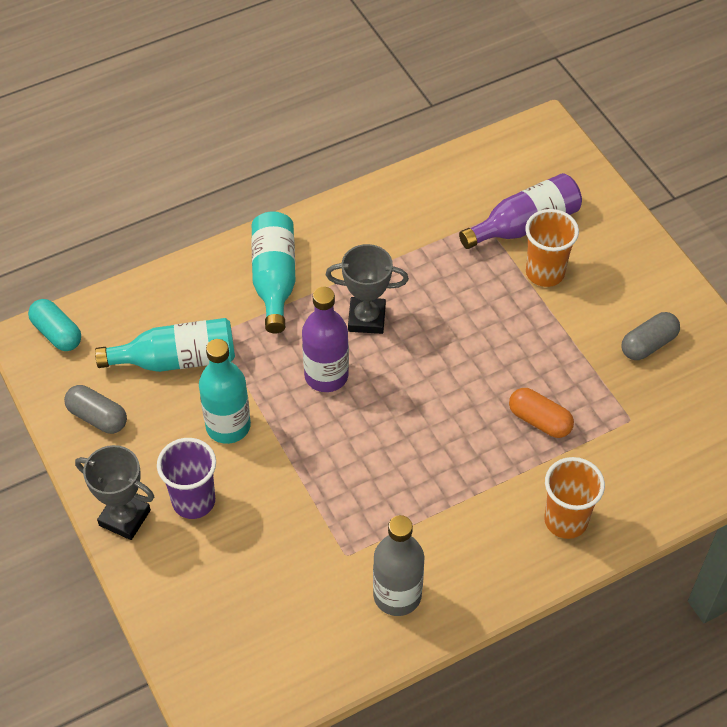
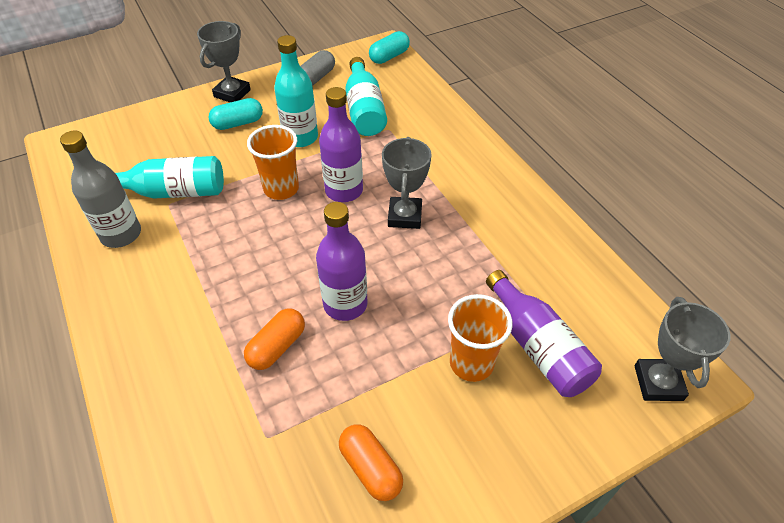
camera: 90 degrees right, 5 degrees down
purple cup [157,438,216,519] -> turquoise capsule [209,98,263,130]
turquoise bottle [251,211,296,334] -> turquoise bottle moved to [116,156,224,199]
orange cup [544,457,605,539] -> orange cup moved to [247,125,299,200]
grey capsule [621,312,680,360] -> orange capsule [339,424,403,501]
none -> purple bottle [316,202,367,321]
none -> grey trophy [635,297,731,401]

